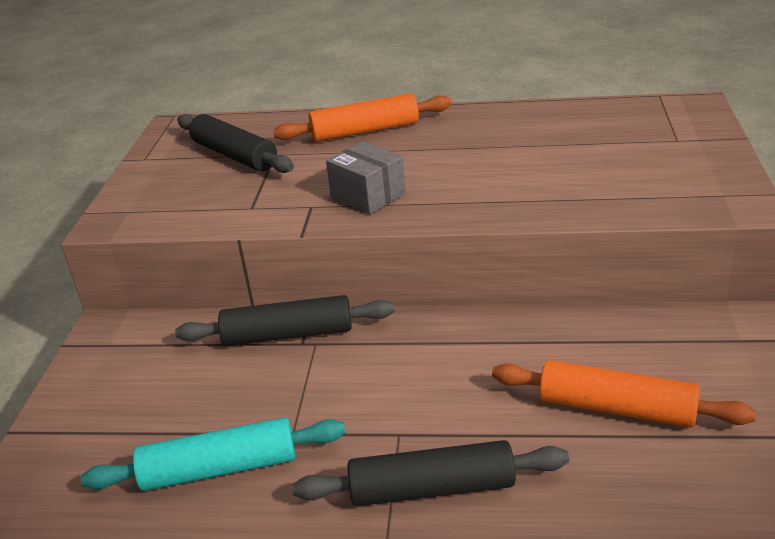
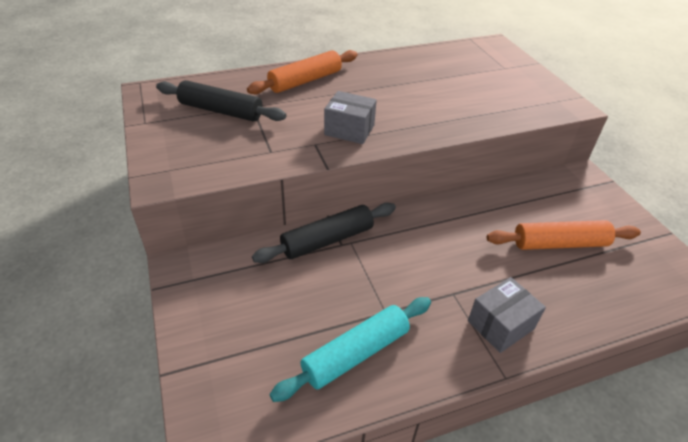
camera: 30 degrees left, 10 degrees up
black rolling pin [292,440,569,506] -> grey box [468,277,546,353]

